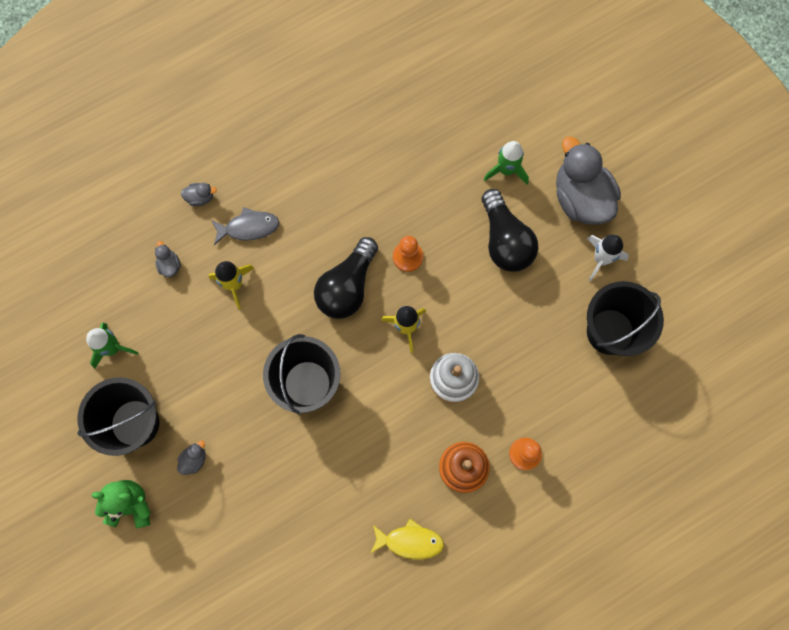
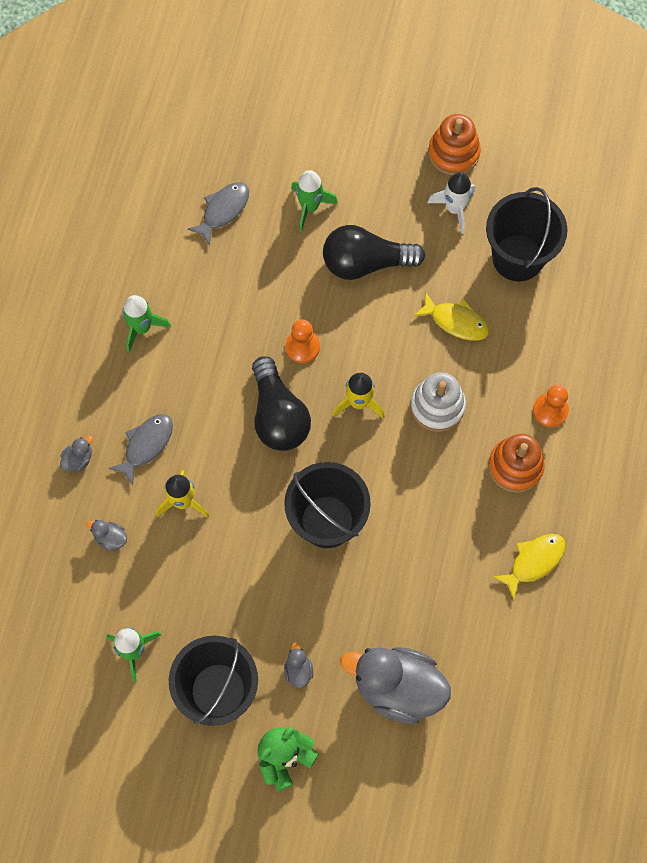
camera: 45 degrees left, 5 degrees down
black light bulb [482,189,538,272] -> black light bulb turned 150 degrees clockwise [323,225,425,280]
grey duck [556,136,621,225] -> grey duck moved to [340,647,451,724]
none -> green rocket [122,295,171,353]
none -> grey fish [187,182,249,246]
none -> yellow fish [413,292,490,341]
none -> orange stacking toy [428,114,481,175]

